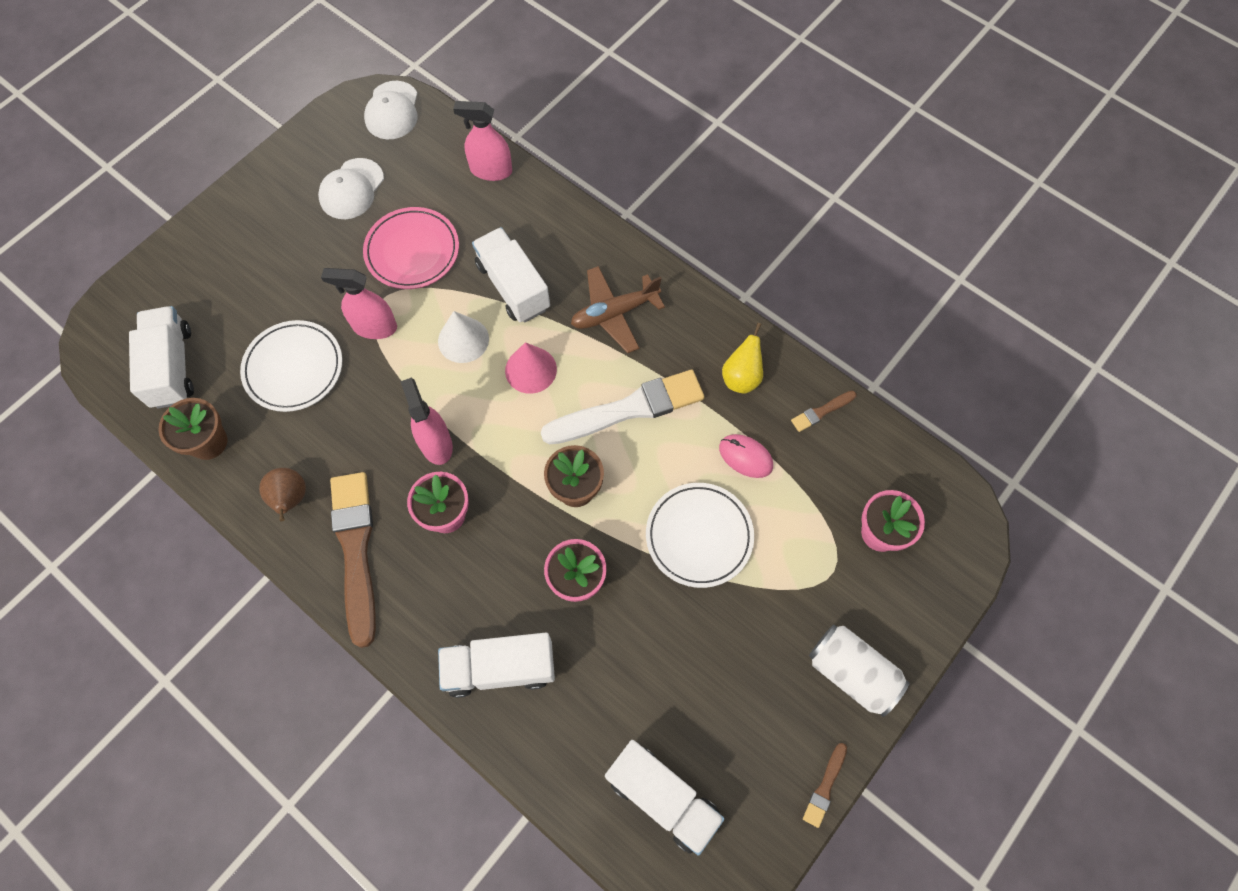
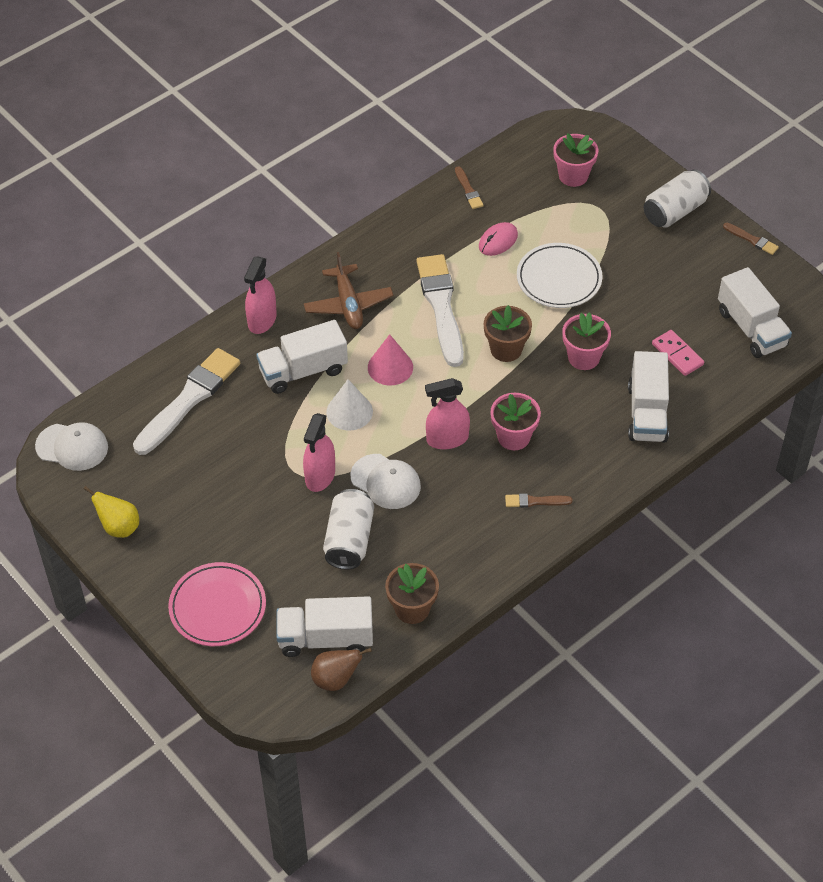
camera: 80 degrees left, 15 degrees down
white plate [240,320,342,412] -> white can [323,489,374,569]
brown pear [259,468,306,521] -> brown pear moved to [311,648,372,691]
white cap [318,158,384,219] -> white cap moved to [351,454,421,509]
brown brush [330,472,376,648] -> brown brush [505,493,573,508], size x0.44
pink plate [363,207,459,289] -> pink plate moved to [168,562,266,646]
pink spray bottle [453,101,512,181] -> pink spray bottle moved to [244,257,277,334]
white truck [605,740,725,856] -> white truck turned 105 degrees clockwise [718,267,792,358]
yellow pear [722,323,763,394] -> yellow pear moved to [84,486,139,538]
none -> white brush [133,348,240,455]
none -> pink domino [652,330,704,376]

